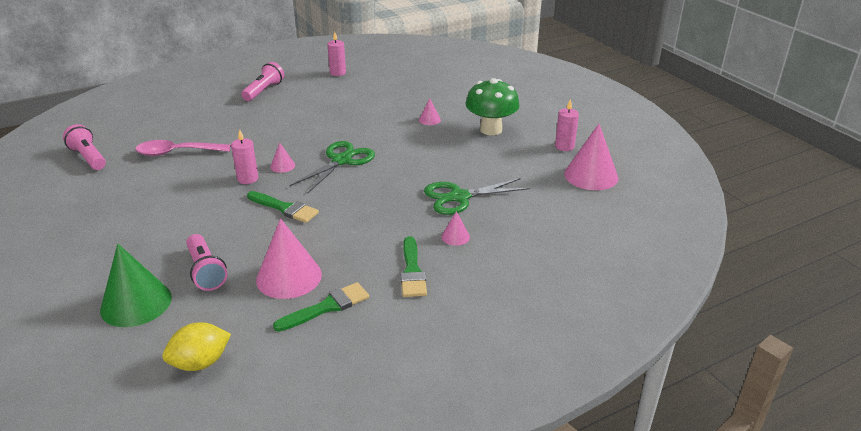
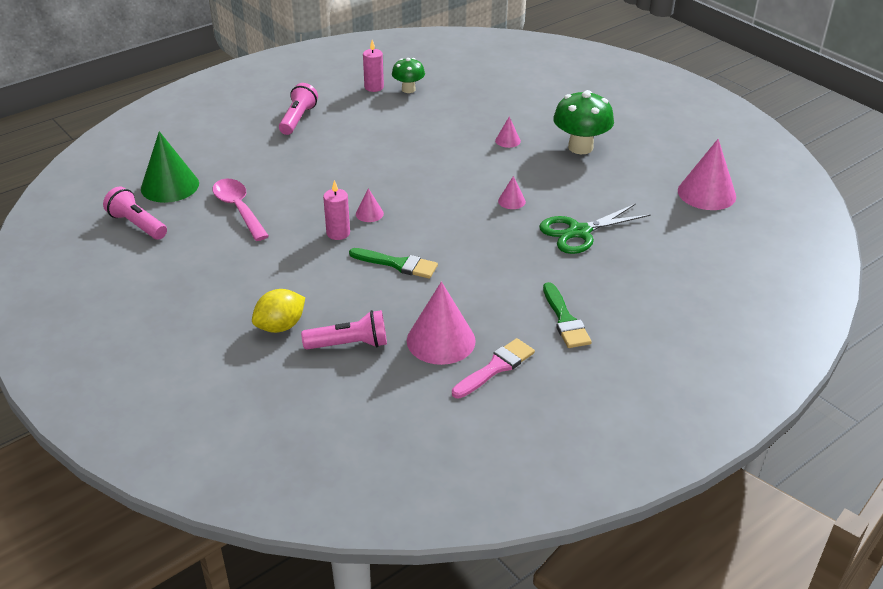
camera: 10 degrees left, 5 degrees up
green cone [100,244,172,327] -> green cone moved to [141,131,199,203]
pink spoon [135,140,231,156] -> pink spoon turned 75 degrees clockwise [213,179,269,241]
yellow lemon [162,322,231,371] -> yellow lemon moved to [252,289,305,333]
pink flashlight [186,234,228,291] -> pink flashlight turned 60 degrees counterclockwise [301,310,387,349]
green brush [273,282,369,332] -> pink brush [452,338,535,399]
green scissors [290,141,375,194] -> none
pink cone [442,211,470,246] -> pink cone moved to [498,176,526,209]
pink candle [555,99,579,151] -> none
none -> green mushroom [392,58,425,93]

